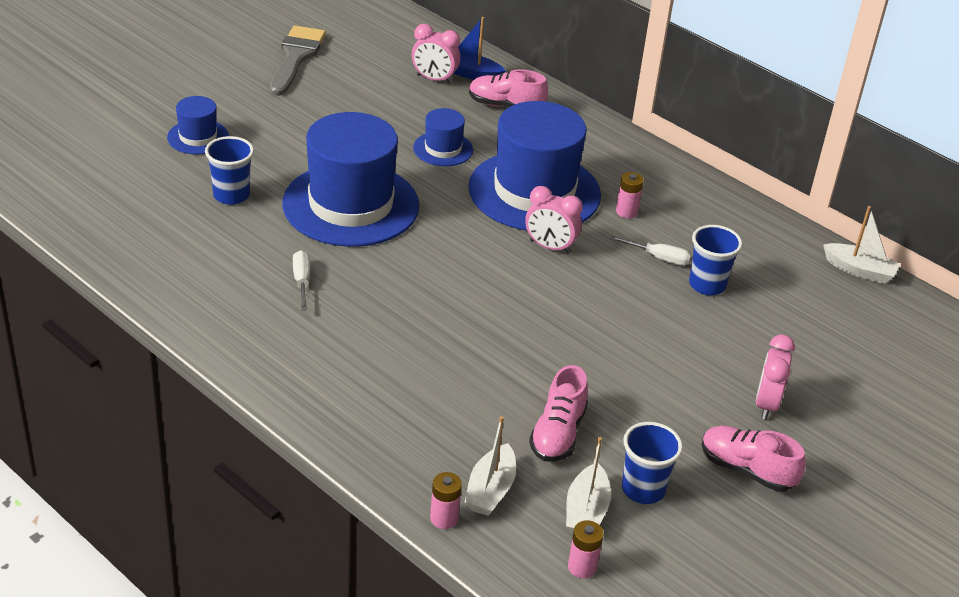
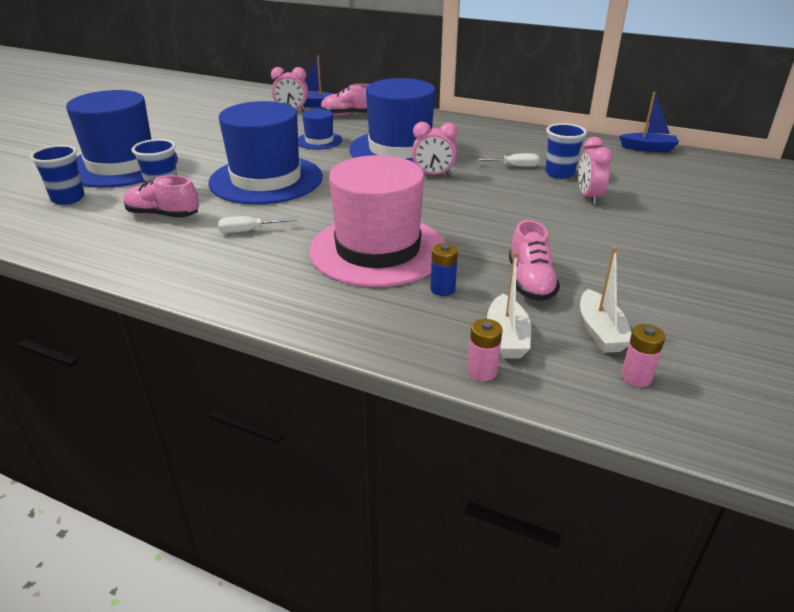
camera: 15 degrees left, 5 degrees down
blue hat [167,96,229,154] -> blue hat [66,90,178,188], size x2.14
grey brush [270,26,326,96] -> none
white screwdriver [293,250,310,310] -> white screwdriver turned 75 degrees counterclockwise [218,216,297,233]
pink battery [616,172,644,218] -> none
blue cup [622,422,683,504] -> blue cup moved to [30,145,85,205]
pink shoe [701,426,806,492] -> pink shoe moved to [124,175,199,218]
pink clock [756,334,795,420] -> pink clock moved to [578,137,612,205]
white boat [823,206,900,284] -> blue boat [619,92,679,152]
none -> pink hat [309,155,445,287]
none -> blue battery [431,243,458,296]

